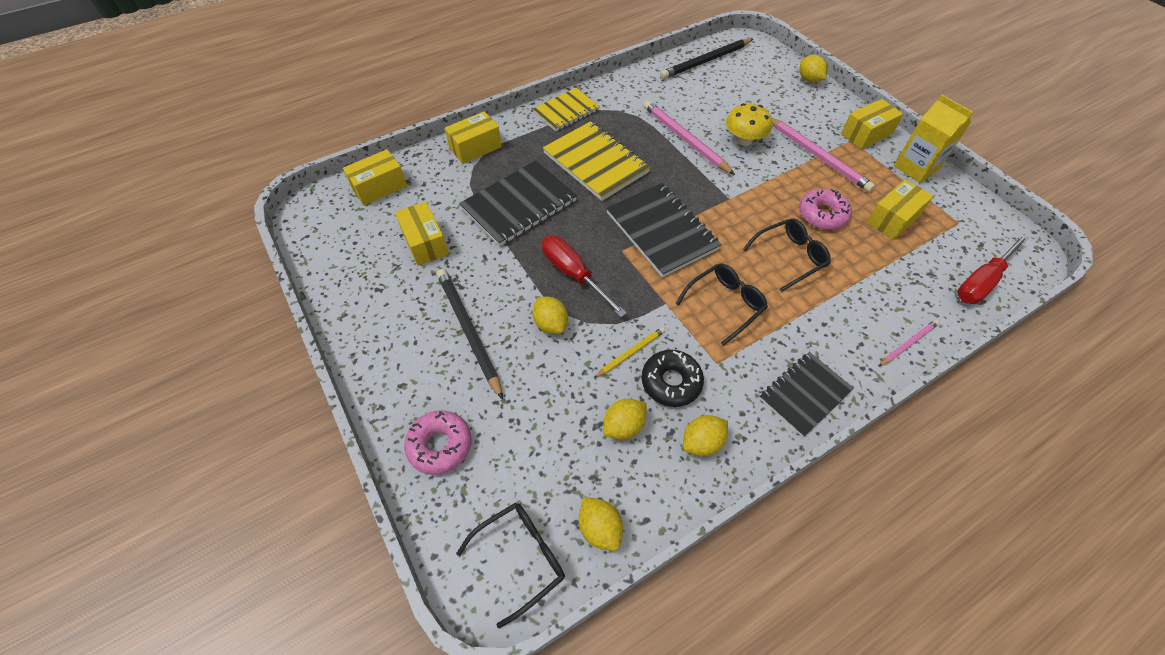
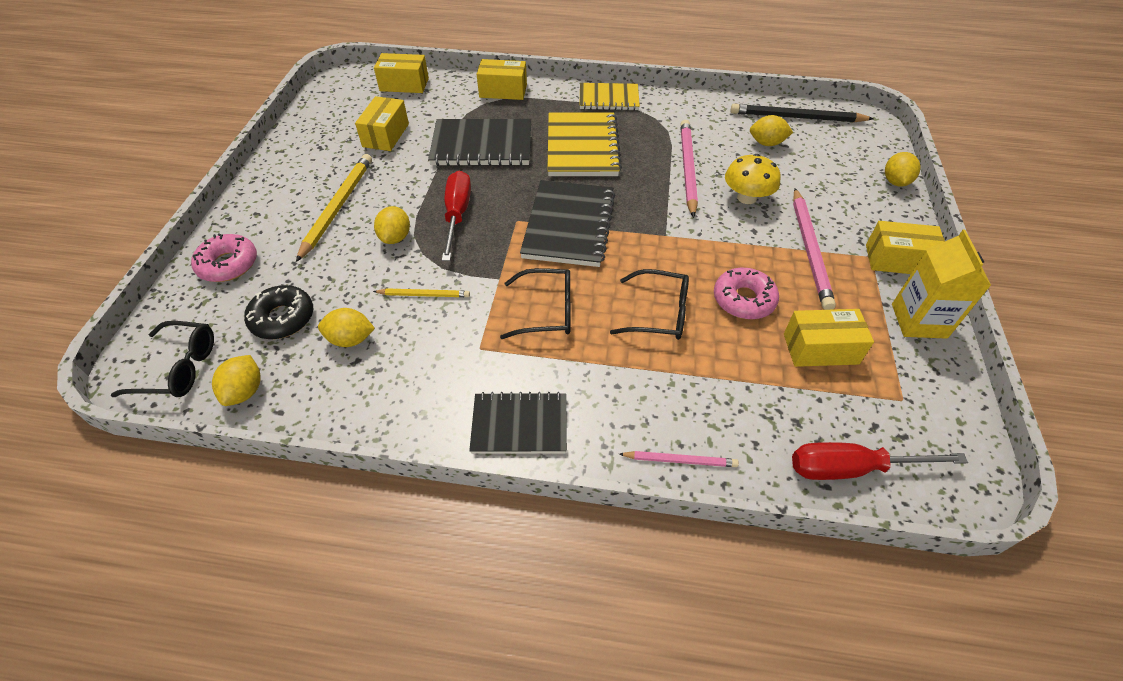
camera: 40 degrees right, 5 degrees down
black pencil [437,269,503,400] -> yellow pencil [296,154,372,262]
black donut [642,350,704,407] -> black donut moved to [244,285,313,339]
yellow lemon [683,415,728,456] -> yellow lemon moved to [750,115,793,146]

